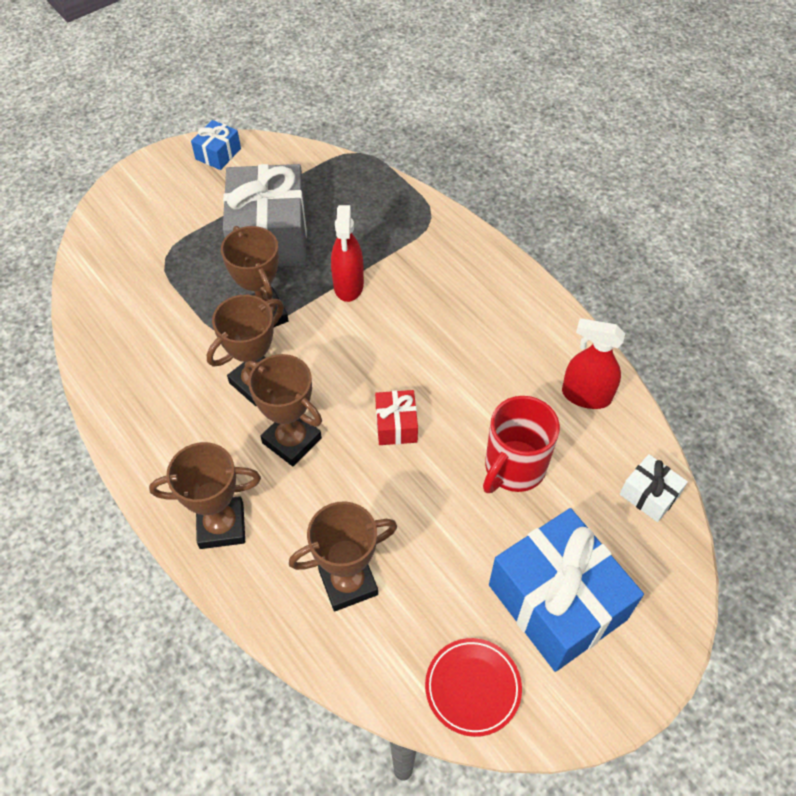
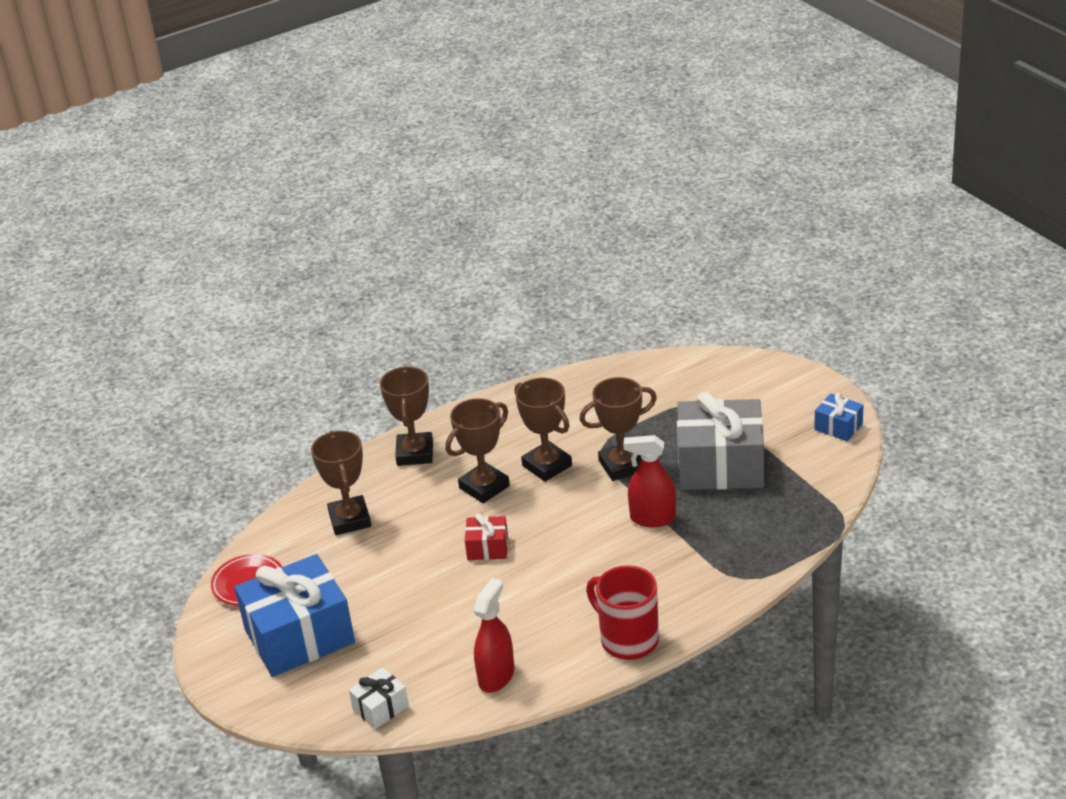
camera: 100 degrees right, 20 degrees down
red mug [483,396,560,493] -> red mug moved to [586,565,659,660]

